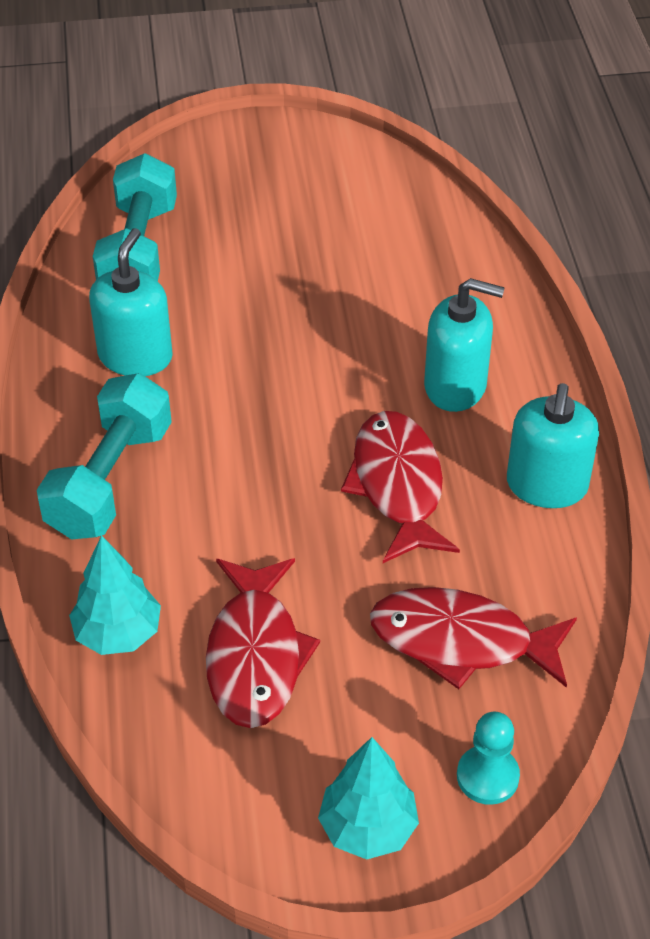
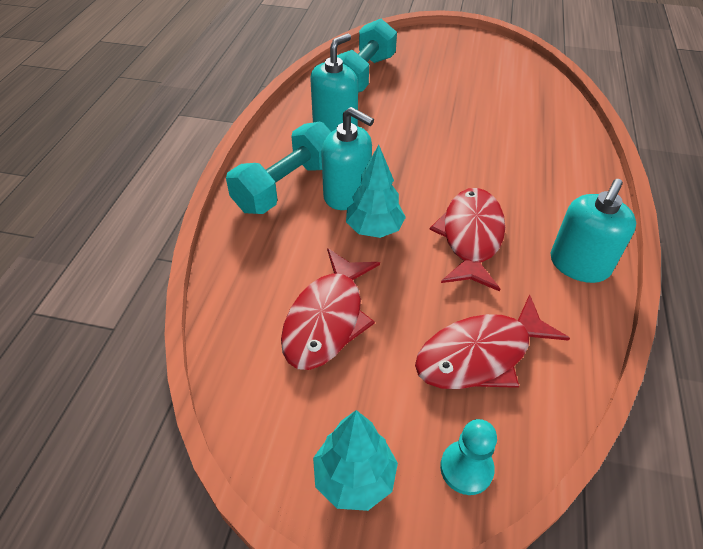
camera: 20 degrees right, 0 degrees up
turquoise tree [69,535,161,655] -> turquoise tree moved to [346,145,406,238]
red fish [370,587,577,689] -> red fish turned 60 degrees counterclockwise [415,294,570,389]
turquoise soap dispenser [424,278,505,412] -> turquoise soap dispenser moved to [321,107,374,210]

